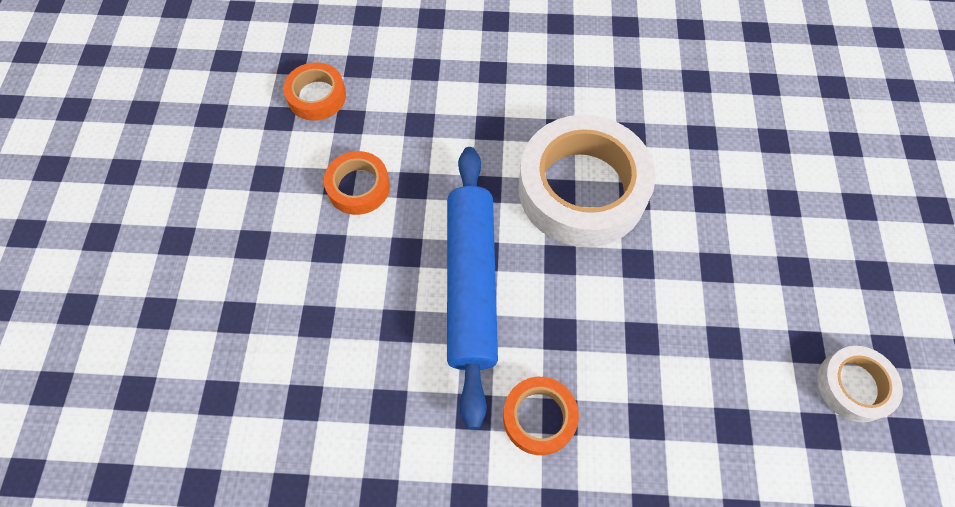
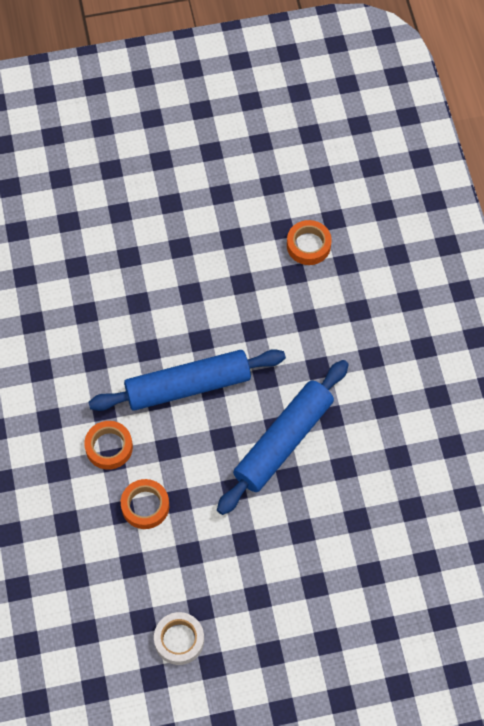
camera: 75 degrees right, 0 degrees up
orange tape [324,151,390,215] -> orange tape moved to [121,479,169,529]
white tape [518,115,656,247] -> blue rolling pin [217,360,349,515]

